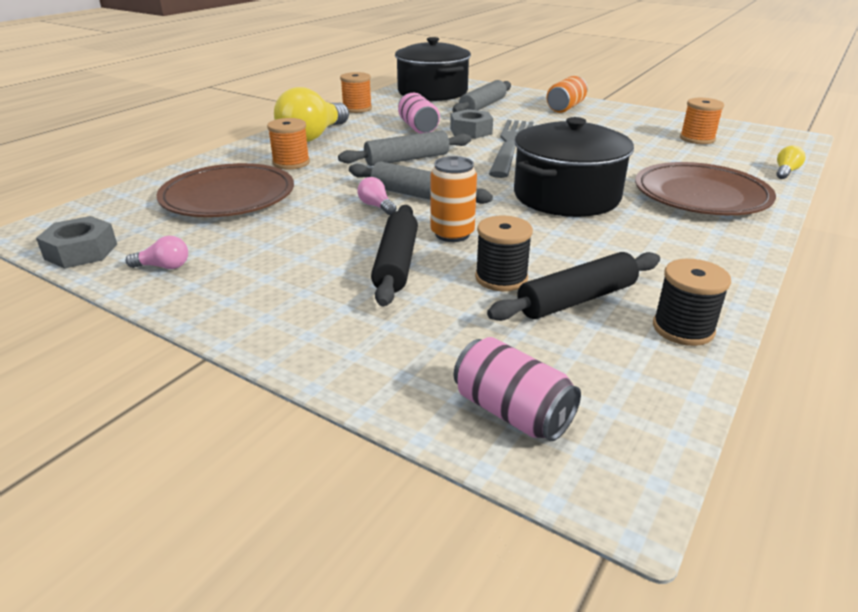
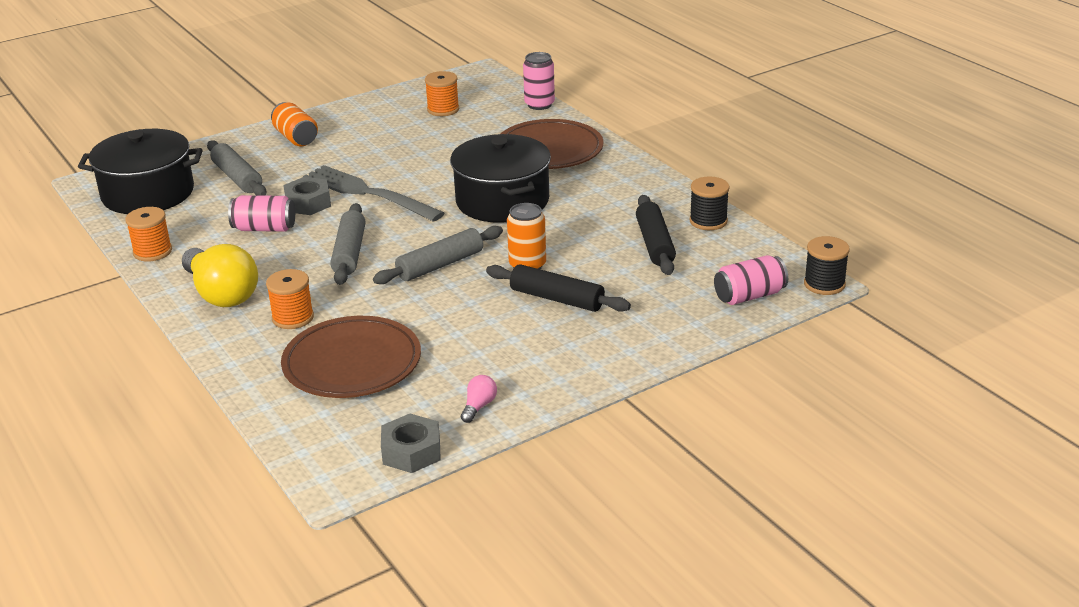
camera: 65 degrees left, 0 degrees up
pink light bulb [357,177,397,215] -> none
black spool [475,216,533,291] -> black spool moved to [804,236,850,295]
yellow light bulb [777,145,806,179] -> pink can [523,52,555,110]

